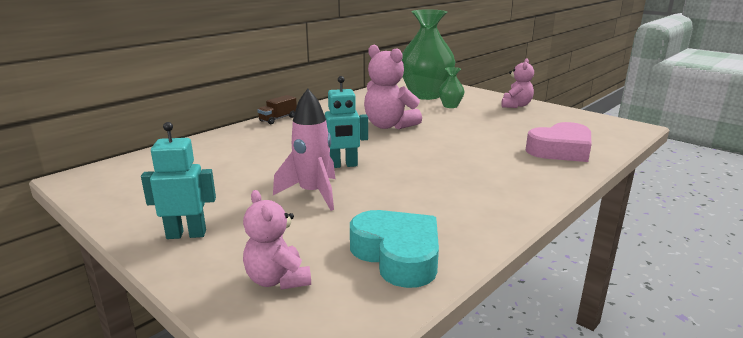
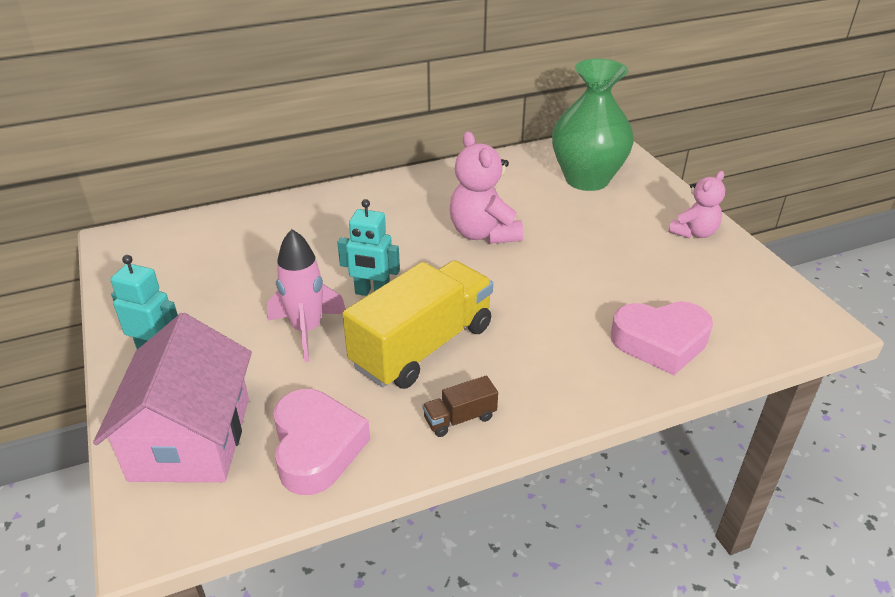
camera: 25 degrees right, 15 degrees up
pink teddy bear [243,190,311,290] -> pink house [93,313,252,482]
brown truck [257,95,297,124] -> brown truck moved to [423,376,498,437]
turquoise heart [350,210,439,288] -> pink heart [273,389,370,495]
green vase [439,67,464,108] -> none
none -> yellow truck [342,260,493,389]

